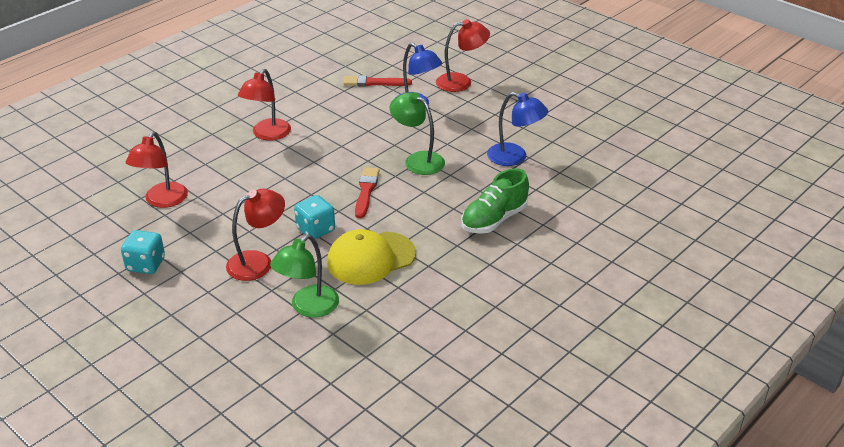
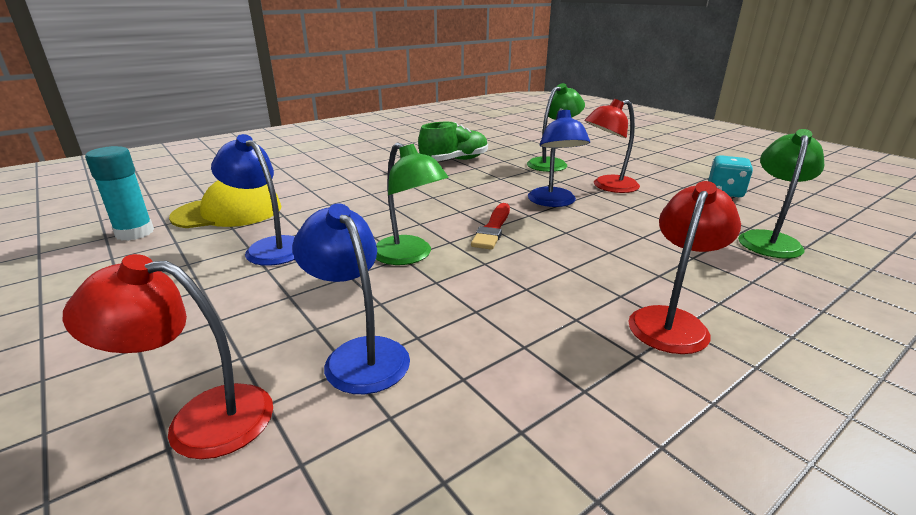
camera: 170 degrees left, 10 degrees down
red lamp [126,132,188,208] -> green lamp [738,129,824,259]
turquoise dice [294,195,335,239] -> blue lamp [528,108,590,207]
yellow cap [327,229,416,285] -> yellow cap moved to [169,180,282,228]
red brush [343,75,412,86] -> none
green shoe [461,168,529,234] -> green shoe moved to [418,122,488,161]
none -> turquoise glue stick [85,146,154,241]

